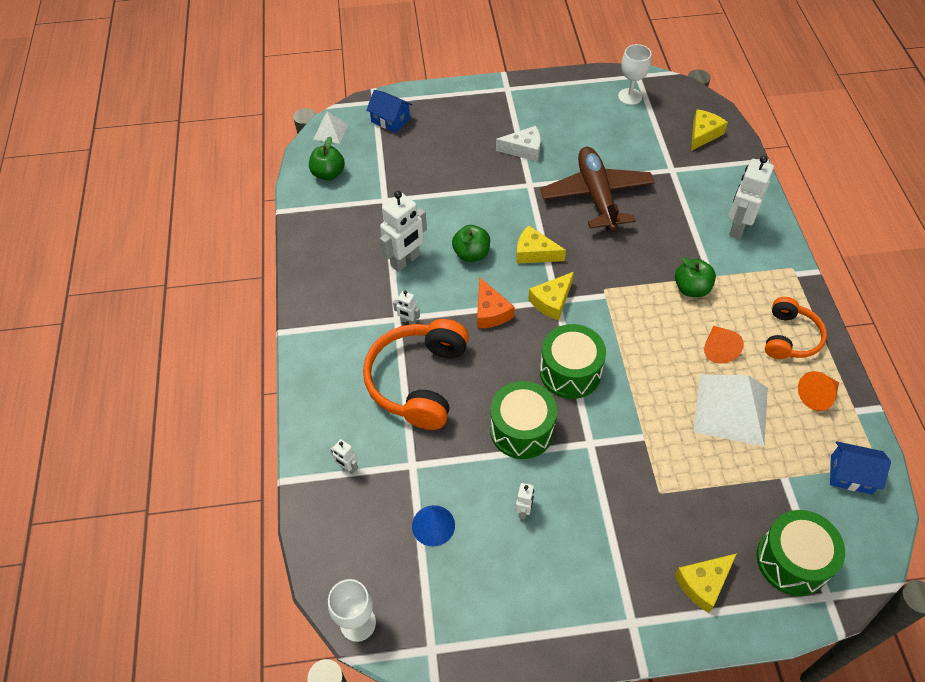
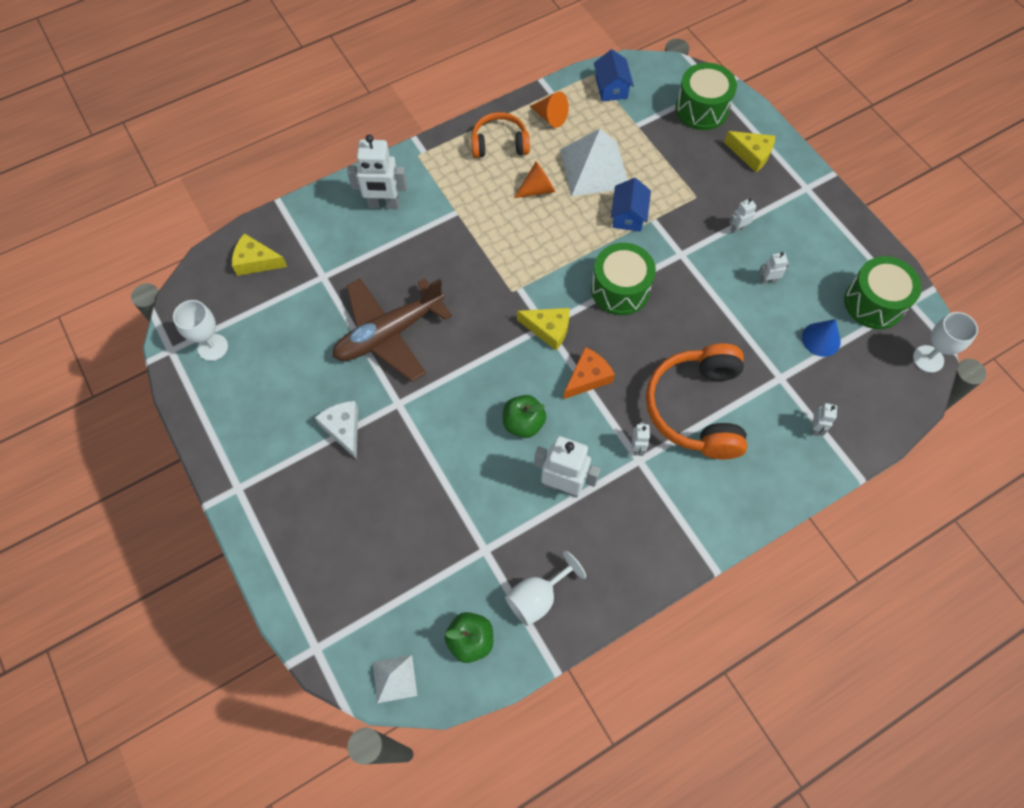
camera: 115 degrees left, 10 degrees up
orange headphones [363,319,469,430] -> orange headphones turned 105 degrees clockwise [646,344,747,459]
blue house [366,90,412,133] -> blue house moved to [611,178,651,232]
green drum [490,381,557,459] -> green drum moved to [844,256,922,329]
yellow cheese [516,225,566,264] -> none
green apple [675,257,716,297] -> none
none -> white goblet [505,550,586,626]
none -> white robot [729,198,756,234]

